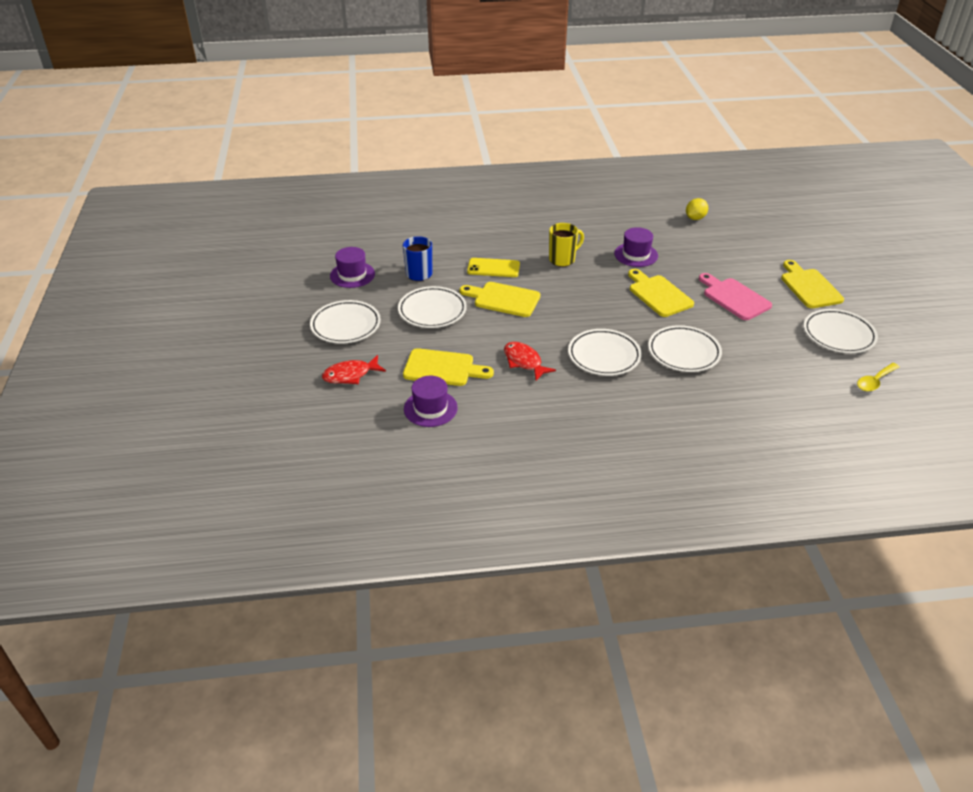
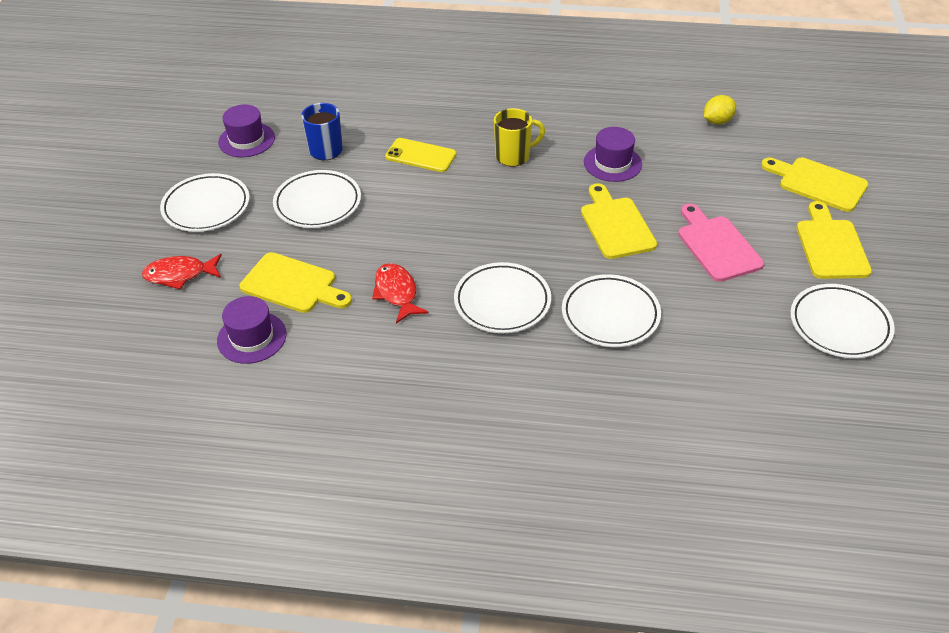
camera: 15 degrees right, 5 degrees up
yellow cutting board [460,282,540,317] -> yellow cutting board moved to [761,158,868,212]
yellow spoon [857,363,900,391] -> none

